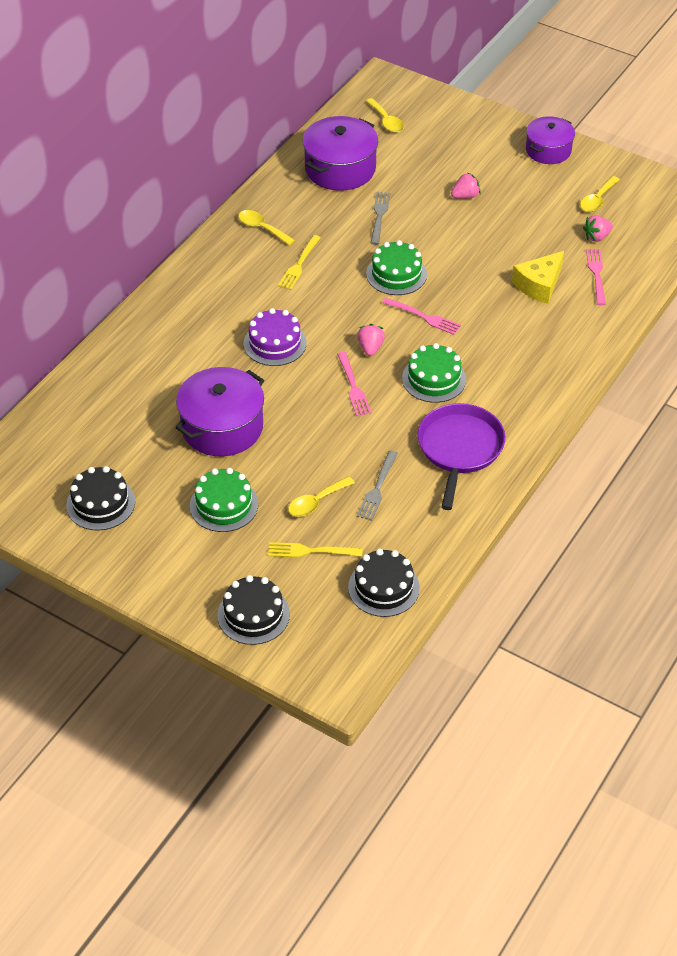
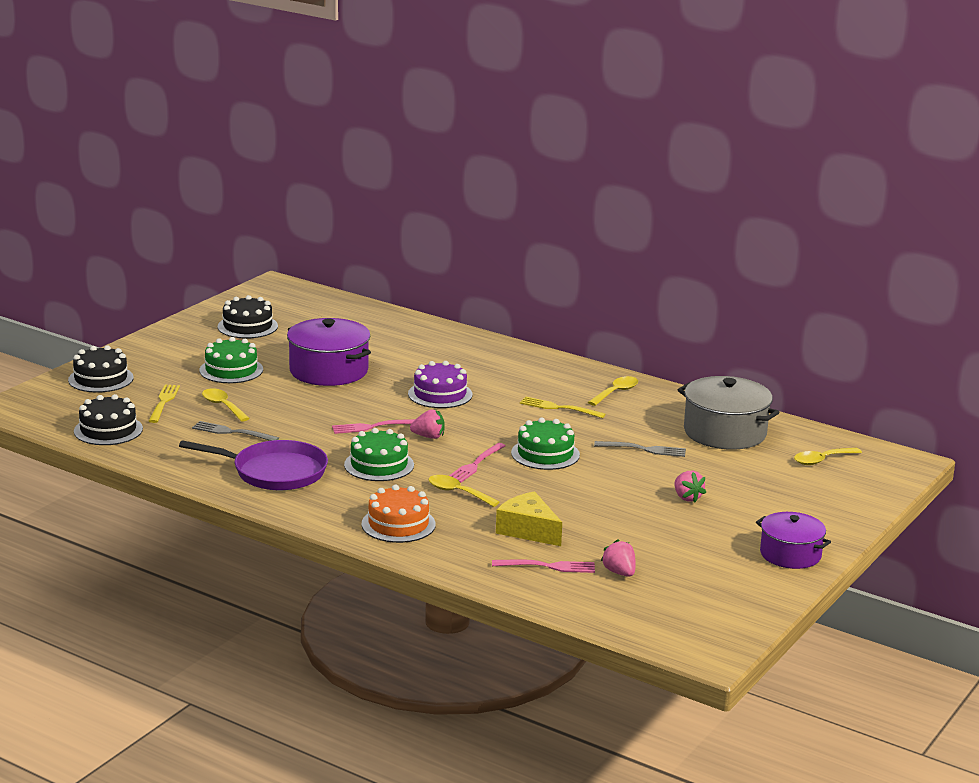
camera: 90 degrees right, 25 degrees down
purple pot [303,116,378,191] -> grey pot [678,376,780,450]
yellow spoon [580,176,620,212] -> yellow spoon moved to [429,475,500,507]
none -> orange cake [362,485,436,543]

